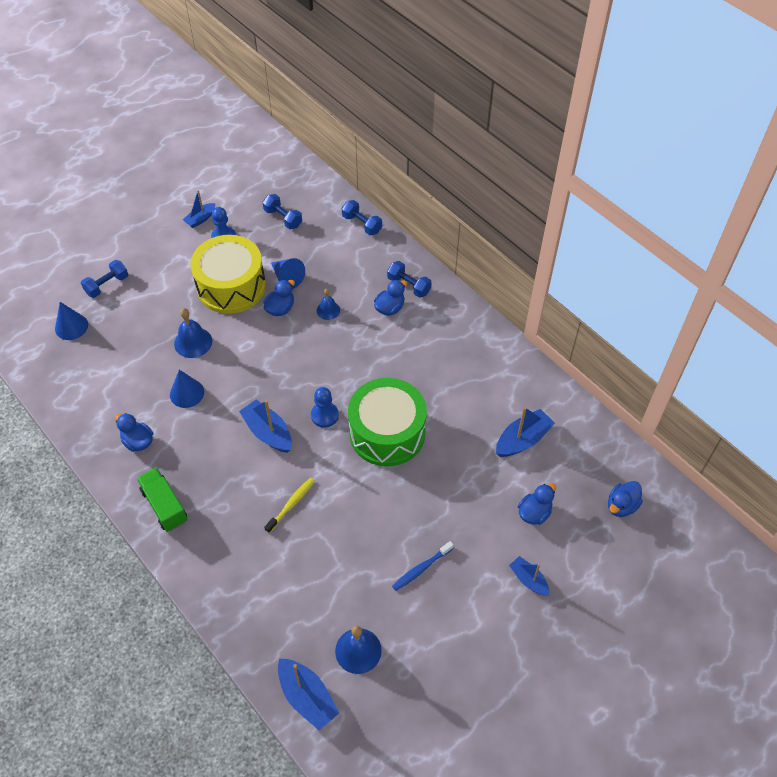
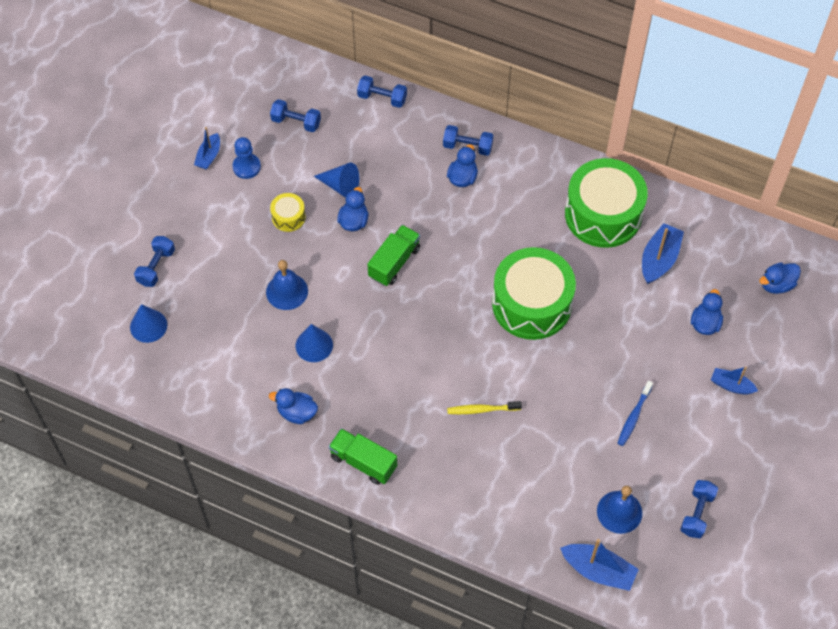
camera: 25 degrees left, 5 degrees up
yellow drum [190,235,266,314] -> yellow drum [270,193,306,232], size x0.44
blue boat [239,399,292,453] -> none
yellow toothbrush [264,478,315,533] -> yellow toothbrush turned 105 degrees counterclockwise [447,401,522,414]
blue pawn [311,387,339,428] -> none
blue bell [317,289,340,320] -> none
blue duck [608,481,643,517] -> blue duck turned 45 degrees clockwise [759,262,801,294]
none -> green truck [368,225,420,286]
none -> green drum [565,158,648,248]
none -> blue dumbbell [680,480,718,538]

